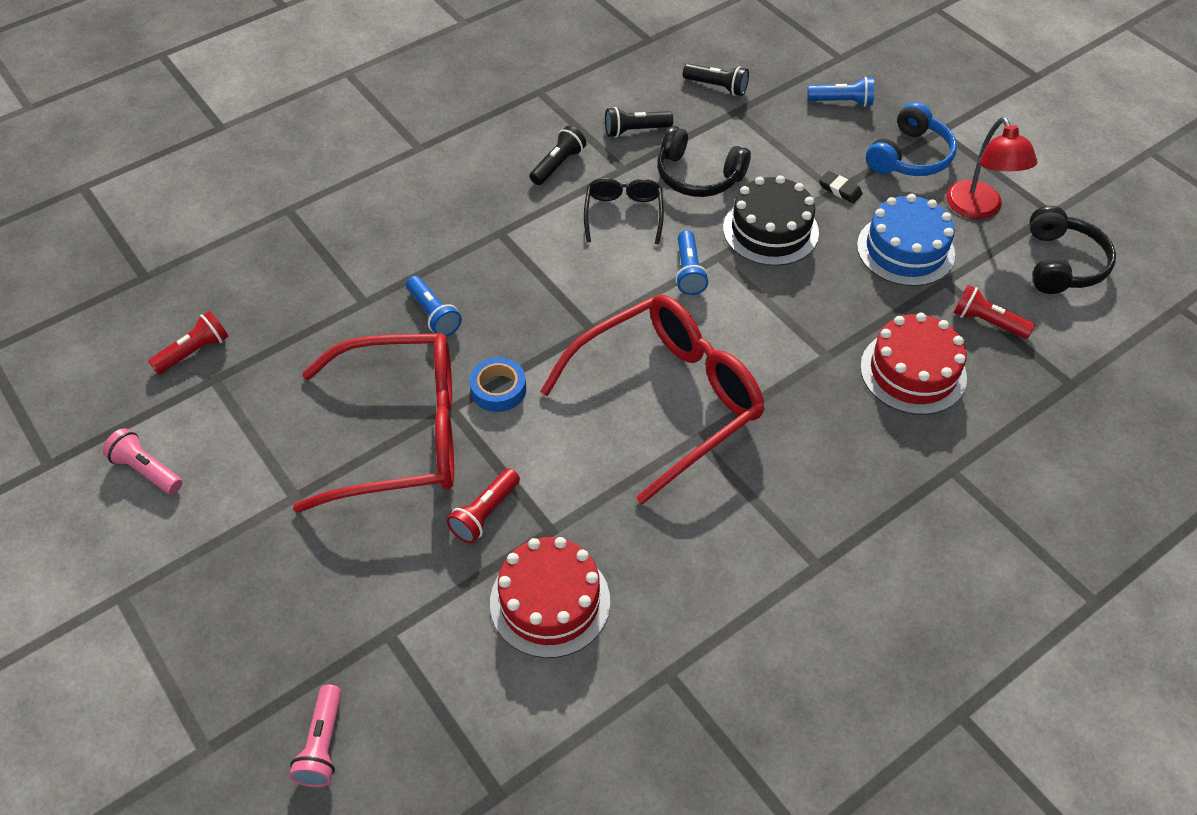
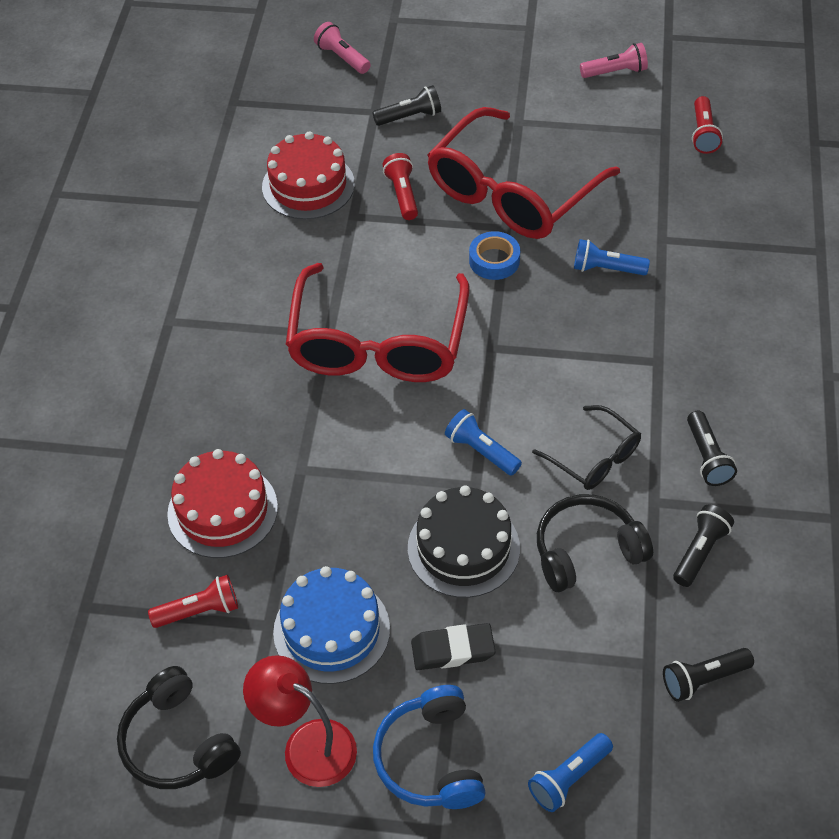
camera: 135 degrees right, 0 degrees up
black eraser [819,171,863,203] -> black eraser [411,623,496,670], size x1.51
none -> black flashlight [372,85,441,126]

